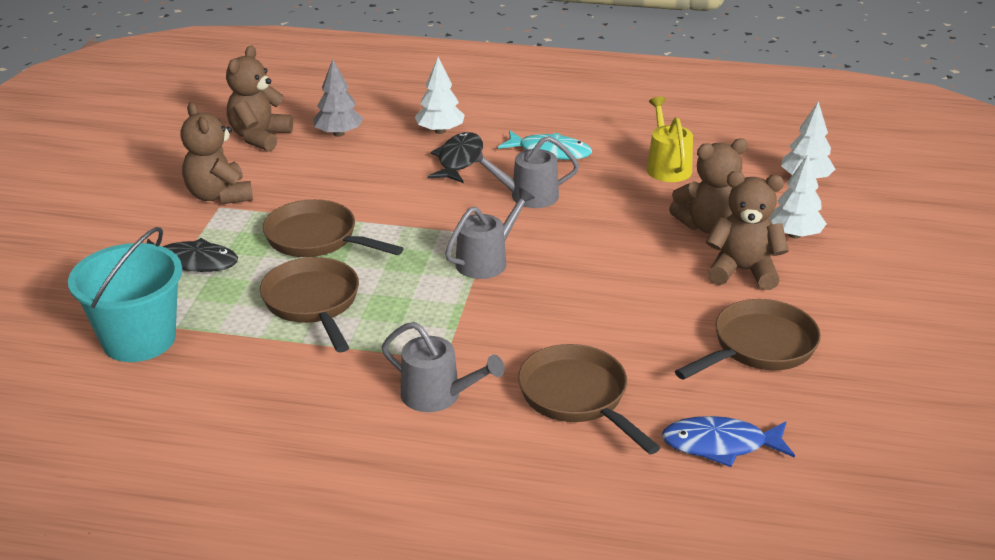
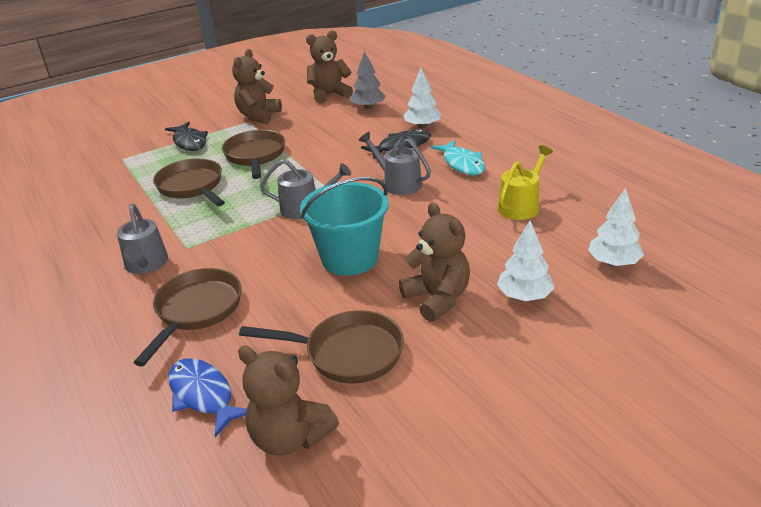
camera: 50 degrees right, 0 degrees up
turquoise bucket [68,227,182,362] -> turquoise bucket moved to [300,177,389,276]
brown pan [260,257,359,353] -> brown pan turned 60 degrees counterclockwise [153,158,225,206]
brown teddy bear [669,138,748,234] -> brown teddy bear moved to [238,346,339,455]

